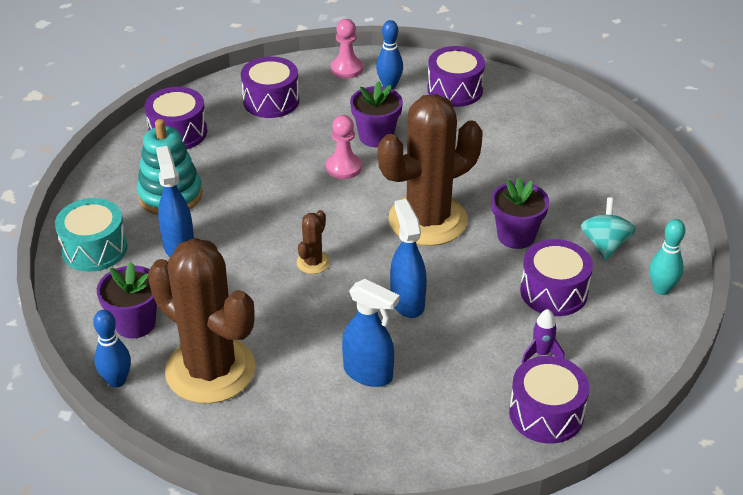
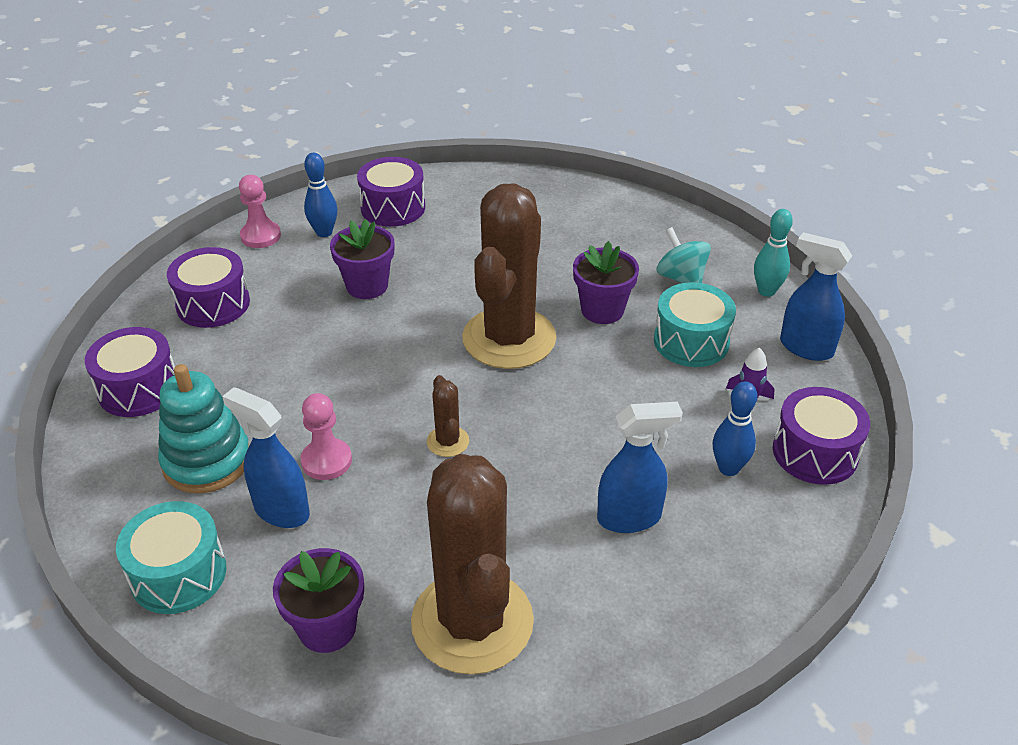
camera: 40 degrees left, 0 degrees up
blue bowling pin [93,310,131,388] -> blue bowling pin moved to [713,381,757,476]
brown cactus [148,238,256,404] -> brown cactus turned 75 degrees clockwise [411,454,534,675]
pink pawn [326,115,362,179] -> pink pawn moved to [301,393,352,480]
blue spray bottle [390,199,427,318] -> blue spray bottle moved to [780,232,852,361]
purple drum [520,239,593,316] -> turquoise drum [654,282,736,367]

